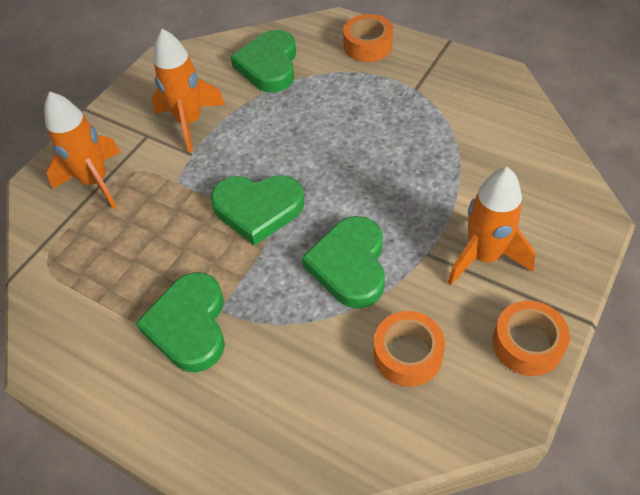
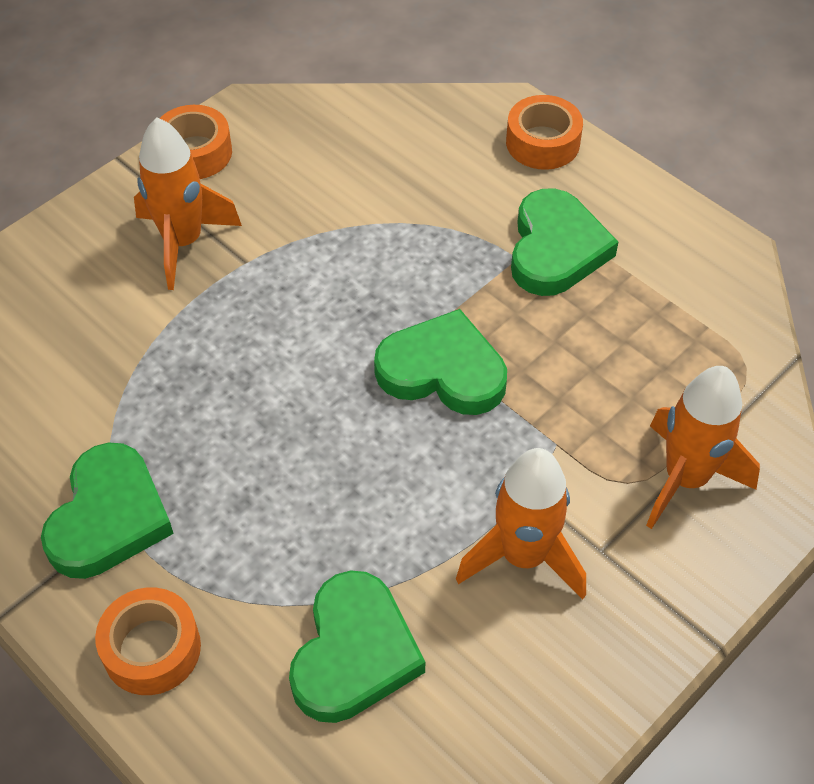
camera: 170 degrees left, 0 degrees up
green heart [302,216,385,309] -> green heart moved to [41,442,174,579]
orange tape [374,311,445,387] -> orange tape moved to [506,95,583,170]

